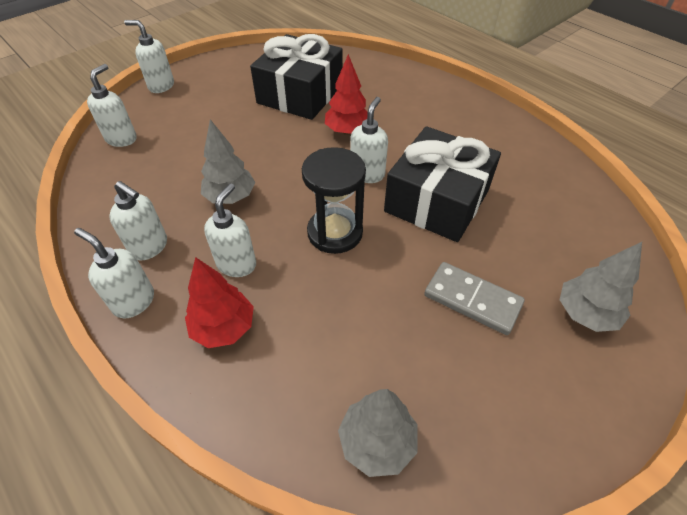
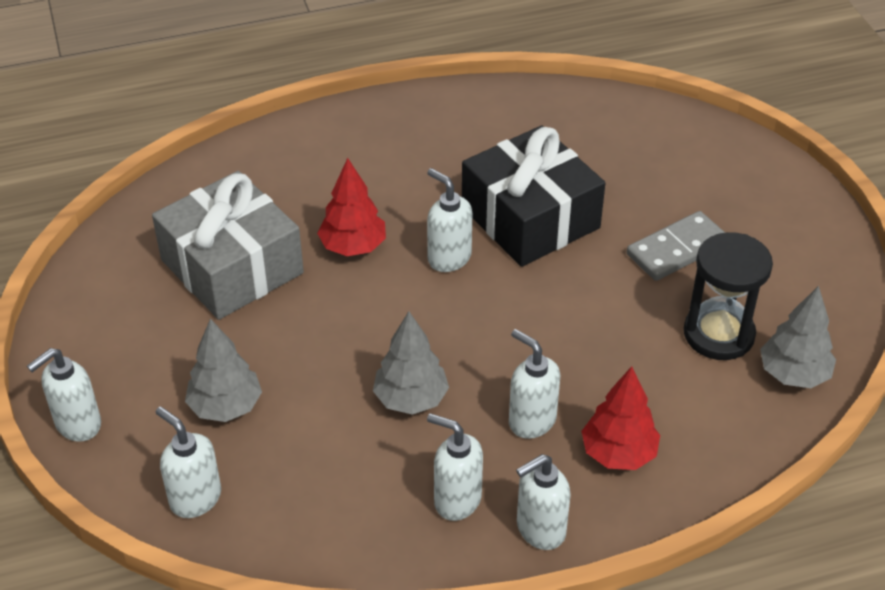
camera: 65 degrees left, 5 degrees down
white soap dispenser [109,181,167,261] -> white soap dispenser turned 120 degrees counterclockwise [427,413,483,521]
black gift [250,34,343,120] -> grey gift [152,171,304,320]
black hourglass [302,147,366,254] -> black hourglass moved to [684,232,773,360]
grey tree [560,242,642,332] -> grey tree moved to [185,319,262,422]

